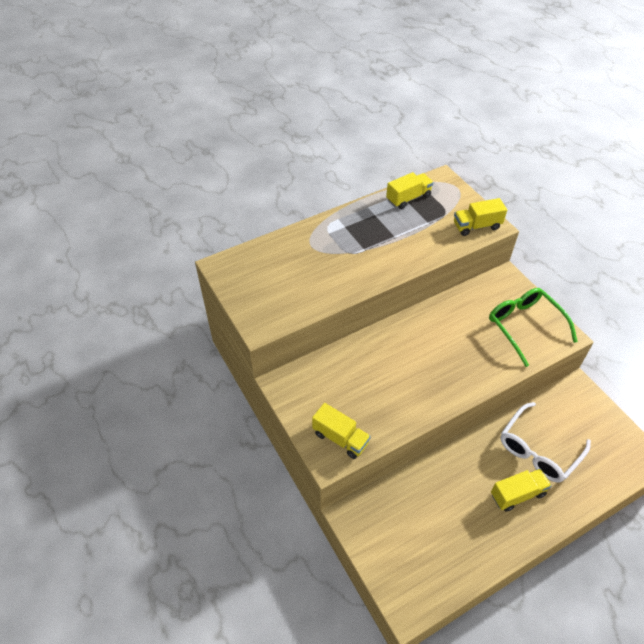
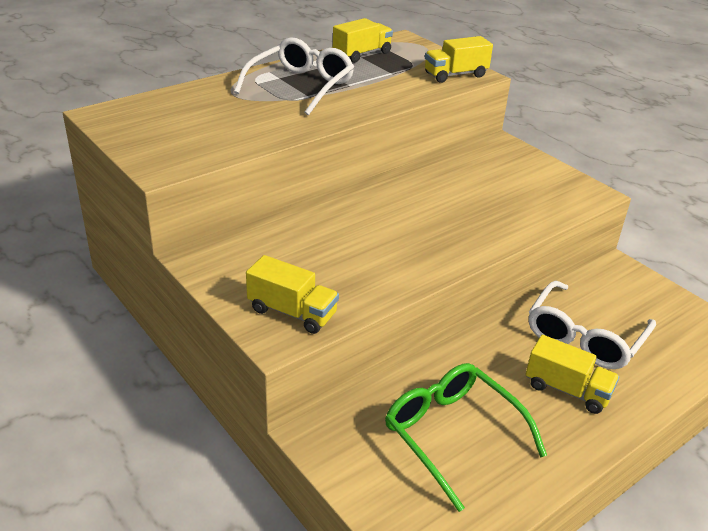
camera: 10 degrees left, 15 degrees down
green glasses [489,288,578,367] -> green glasses moved to [385,363,547,512]
yellow truck [491,469,551,512] -> yellow truck turned 60 degrees clockwise [526,335,619,414]
none -> white glasses [234,38,354,116]

